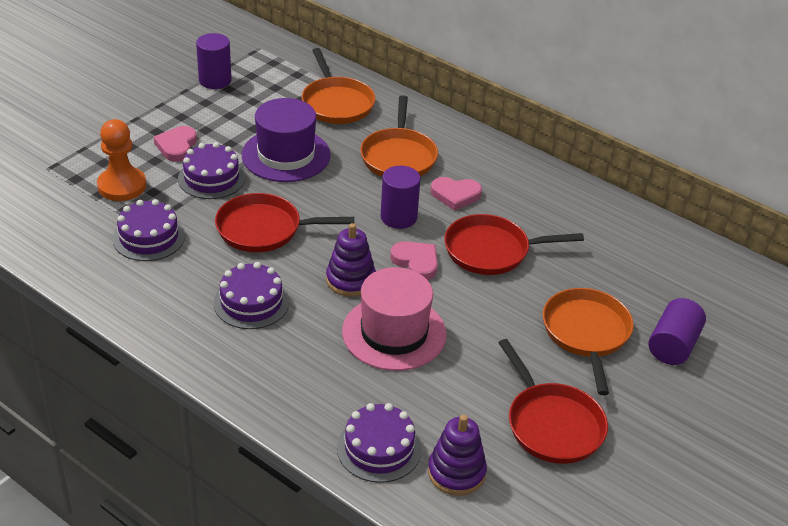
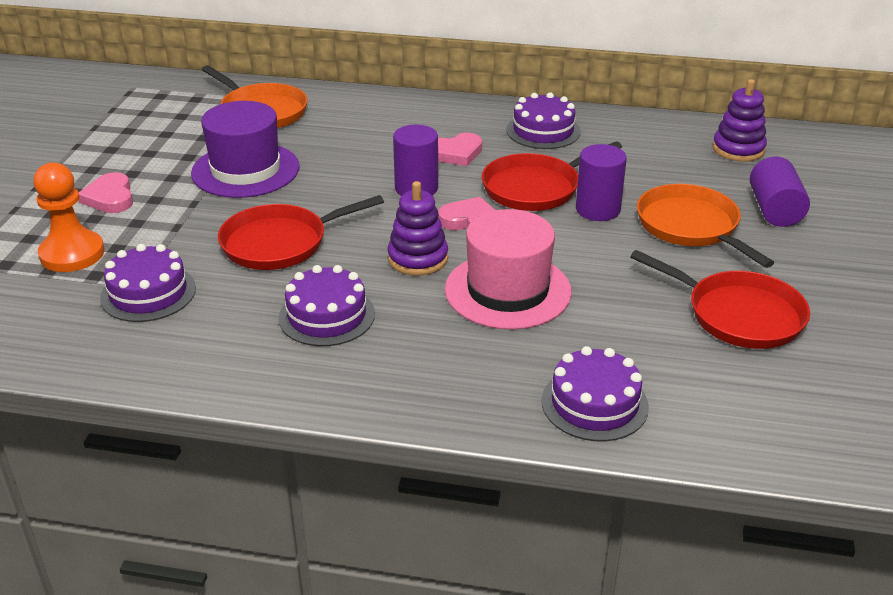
camera: 25 degrees left, 5 degrees down
purple cake [178,142,246,199] -> purple cake moved to [506,92,581,149]
purple cylinder [196,33,232,89] -> purple cylinder moved to [576,144,627,221]
orange pan [360,95,438,177] -> none
purple stacking toy [428,414,487,496] -> purple stacking toy moved to [713,79,767,162]

